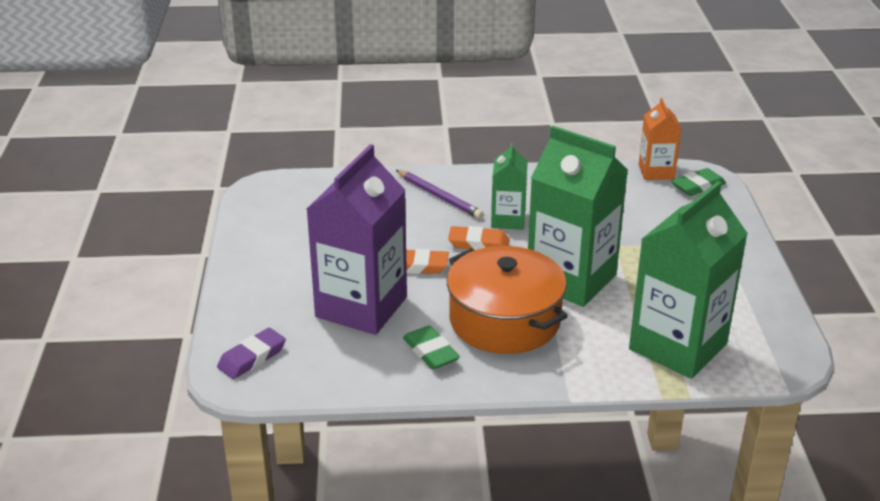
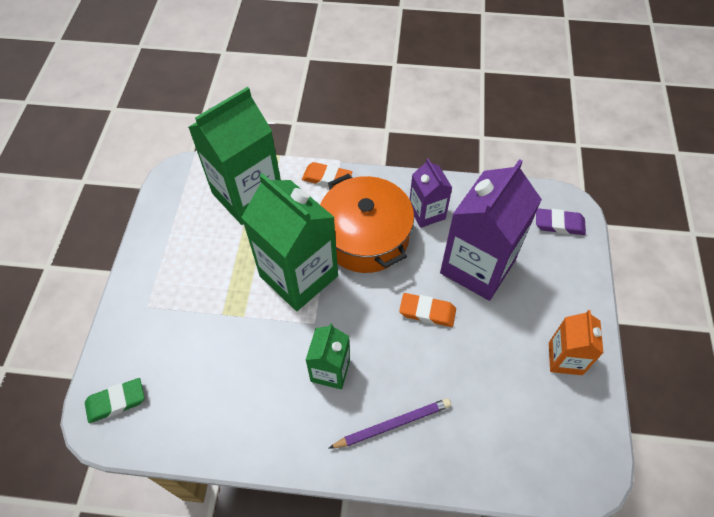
camera: 170 degrees left, 25 degrees up
purple eraser [217,328,286,379] -> purple eraser turned 45 degrees clockwise [536,208,586,235]
purple pencil [396,170,483,219] -> purple pencil turned 105 degrees clockwise [328,398,451,449]
green eraser [403,325,460,369] -> purple carton [410,158,452,228]
orange eraser [448,226,510,250] -> orange eraser moved to [302,162,353,187]
orange carton [639,98,681,180] -> orange carton moved to [549,310,603,375]

